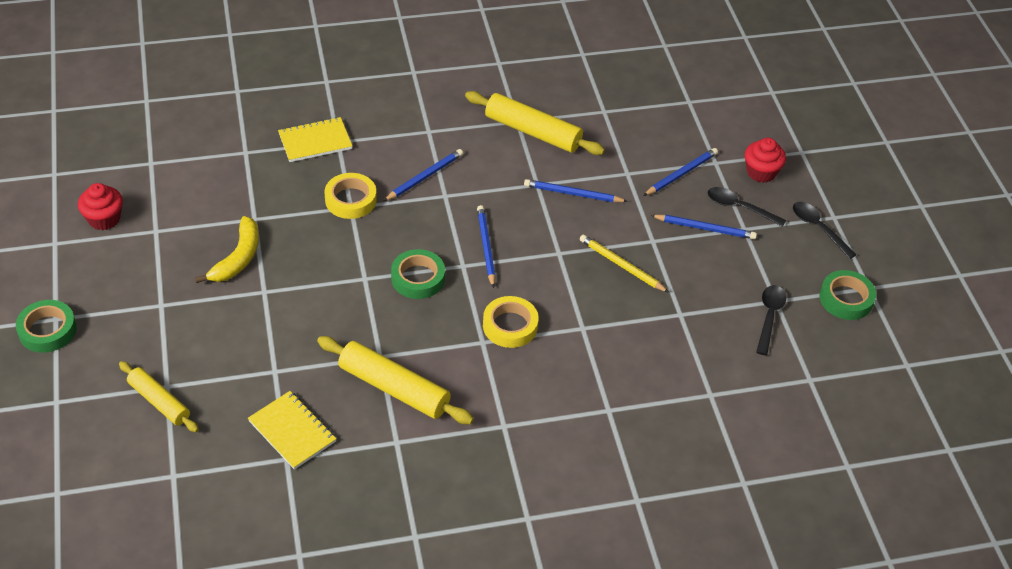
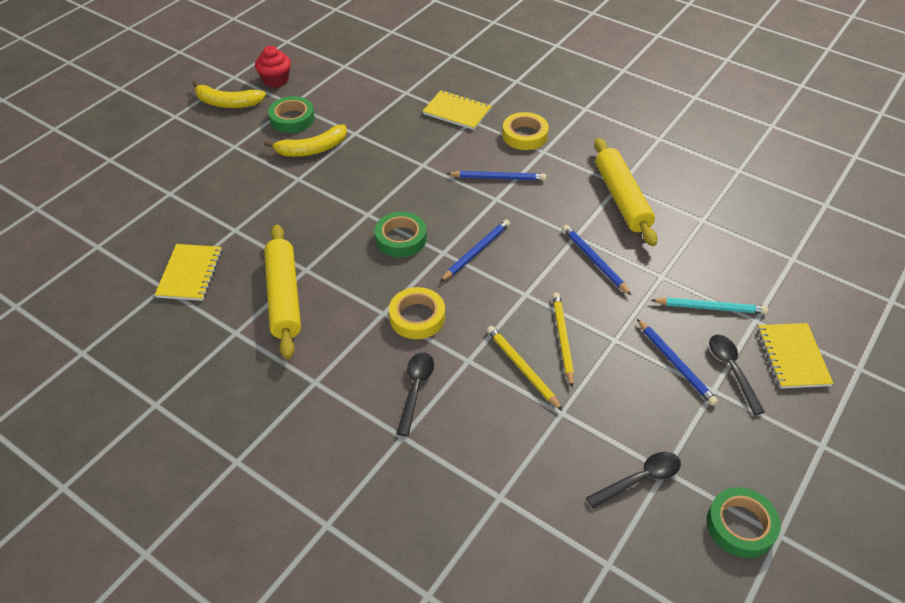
camera: 50 degrees right, 0 degrees up
green tape [16,300,77,353] -> green tape moved to [268,96,315,133]
yellow rolling pin [119,361,199,432] -> none
yellow tape [325,173,377,219] -> yellow tape moved to [502,112,549,150]
blue pencil [643,148,718,196] -> turquoise pencil [651,298,768,314]
red cupcake [745,138,786,183] -> yellow notebook [757,323,833,389]
black spoon [793,202,857,259] -> black spoon moved to [397,352,434,436]
none -> yellow banana [192,81,266,108]
none -> yellow pencil [487,326,563,411]

